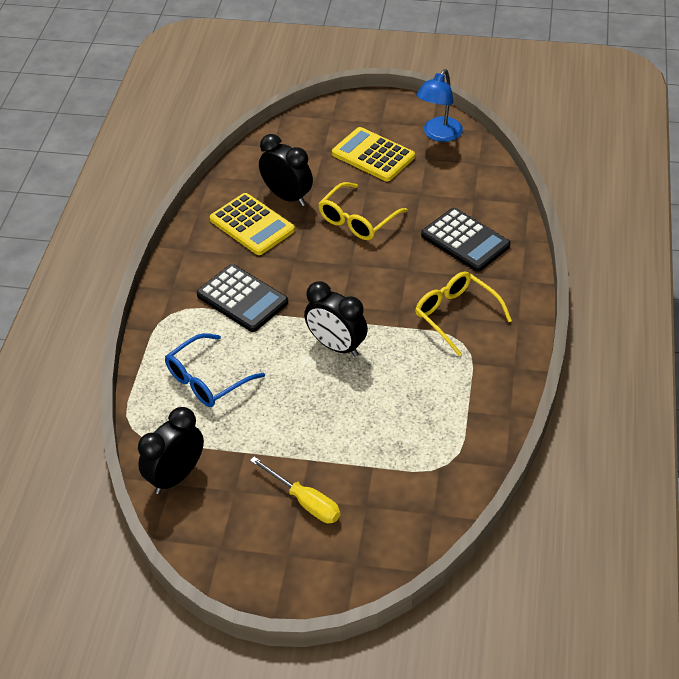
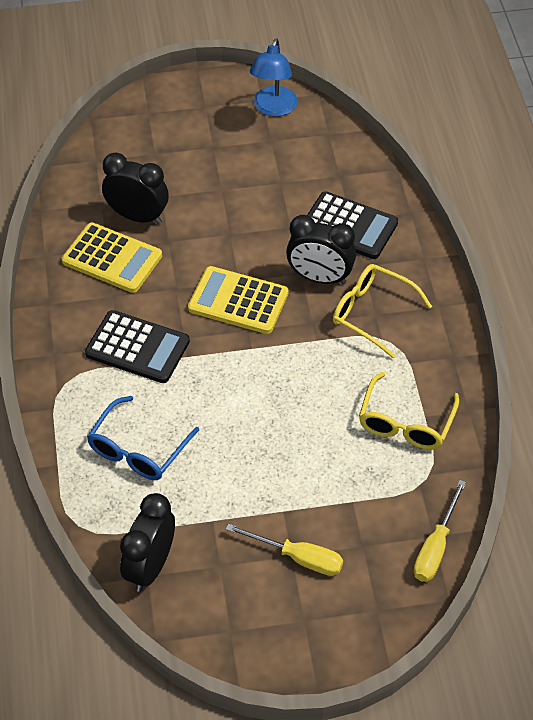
camera: 20 degrees left, 5 degrees up
black clock [304,281,368,357] -> black clock moved to [286,215,356,284]
yellow glasses [318,182,408,240] -> yellow glasses moved to [359,372,459,449]
yellow calculator [332,127,415,181] -> yellow calculator moved to [188,266,289,334]
none -> yellow screwdriver [414,480,466,582]

